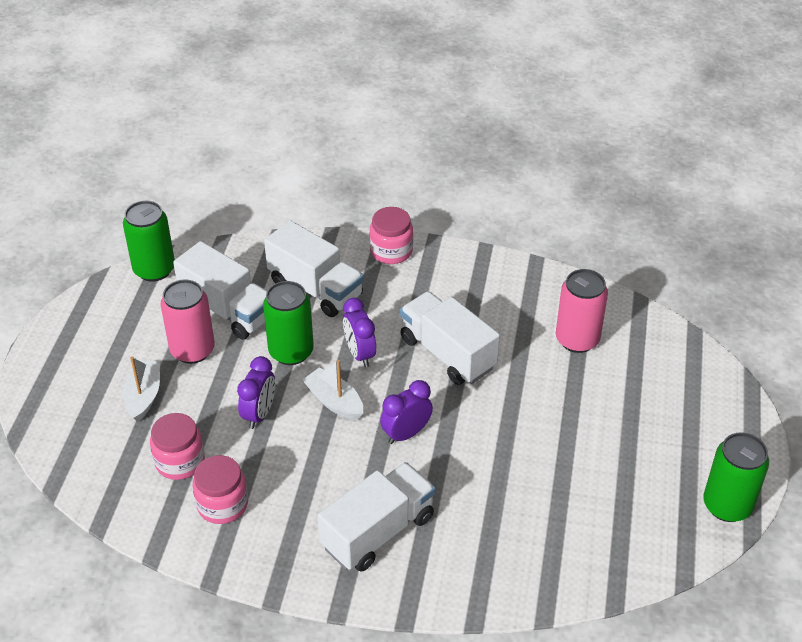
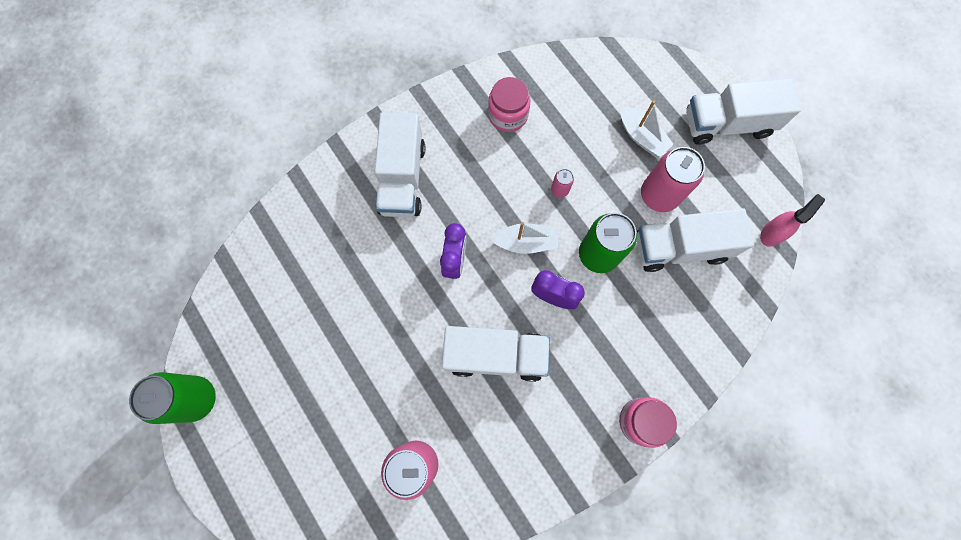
camera: 135 degrees right, 30 degrees up
green can [123,201,175,282] -> pink spray bottle [760,194,825,247]
pink jar [150,413,205,480] -> none
purple clock [237,356,275,429] -> pink can [551,169,574,198]
white truck [264,220,364,317] -> white truck moved to [686,78,801,145]

